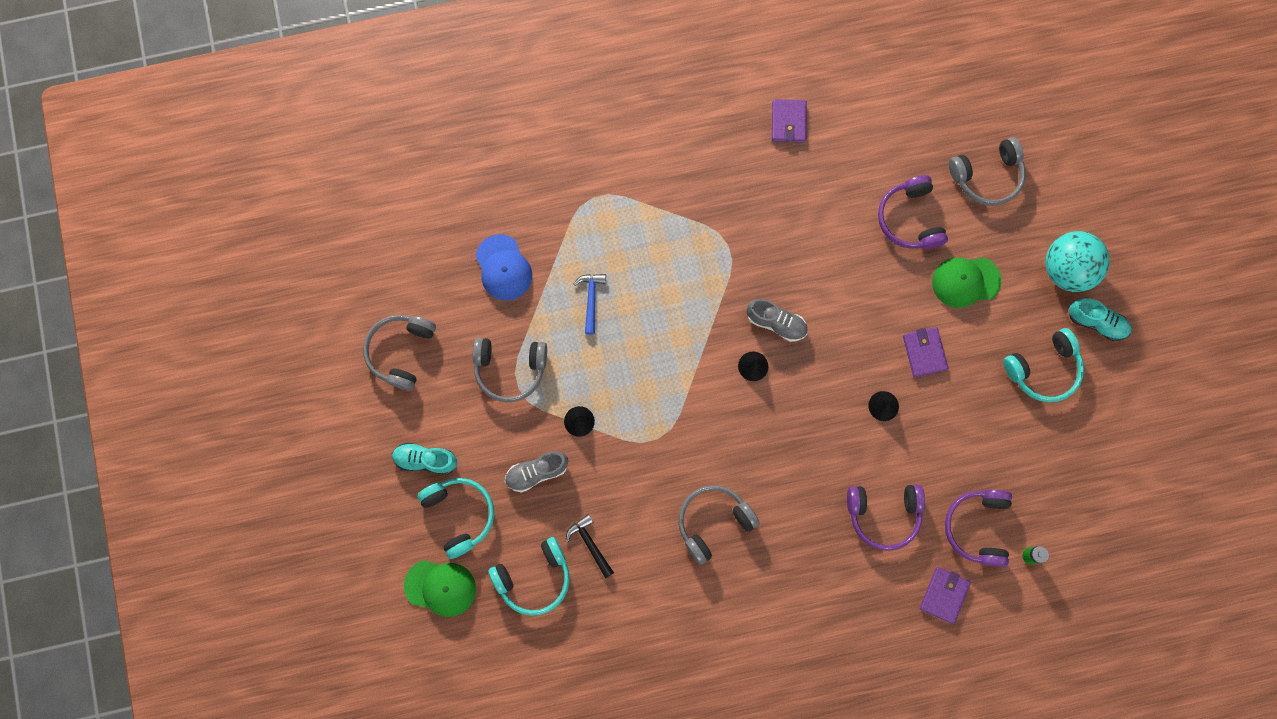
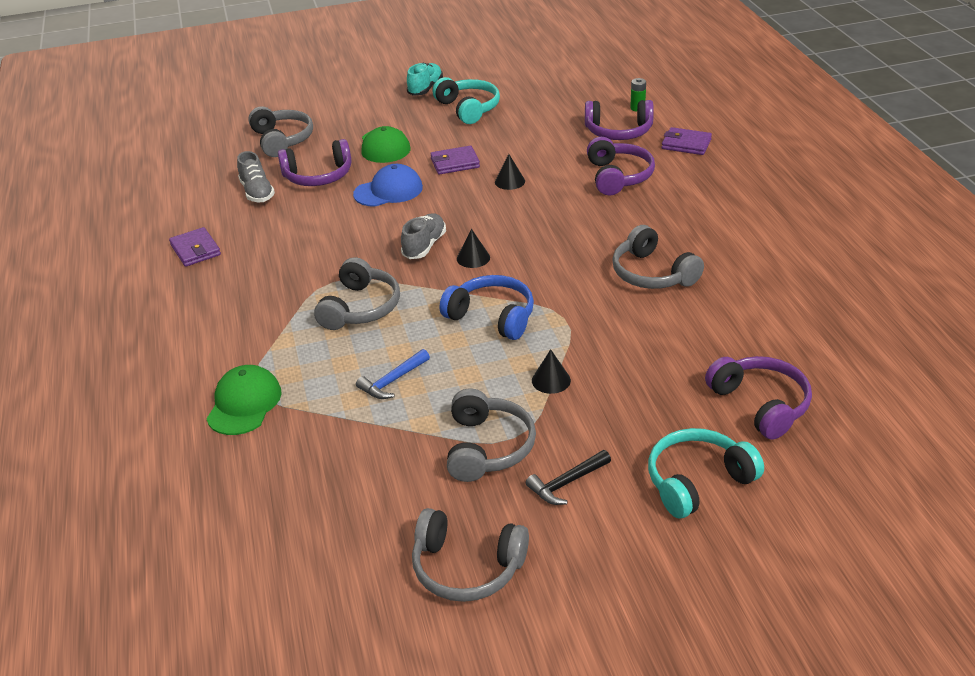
camera: 90 degrees left, 40 degrees down
turquoise shoe [392,442,457,475] -> none
green cap [404,560,476,617] -> green cap moved to [207,365,282,435]
blue cap [476,235,532,300] -> blue cap moved to [353,164,423,207]
turquoise headphones [488,537,570,616] -> purple headphones [705,356,812,440]
grey shoe [505,451,568,493] -> grey shoe moved to [237,151,275,202]
black hammer [566,514,614,578] -> black hammer moved to [526,450,611,505]
blue hammer [573,274,606,335] -> blue hammer turned 45 degrees counterclockwise [356,349,430,399]
purple wallet [772,99,807,143] -> purple wallet turned 60 degrees clockwise [169,227,221,267]
turquoise ball [1045,231,1110,292] -> none
none -> grey headphones [314,257,400,330]
none -> blue headphones [440,275,534,340]

